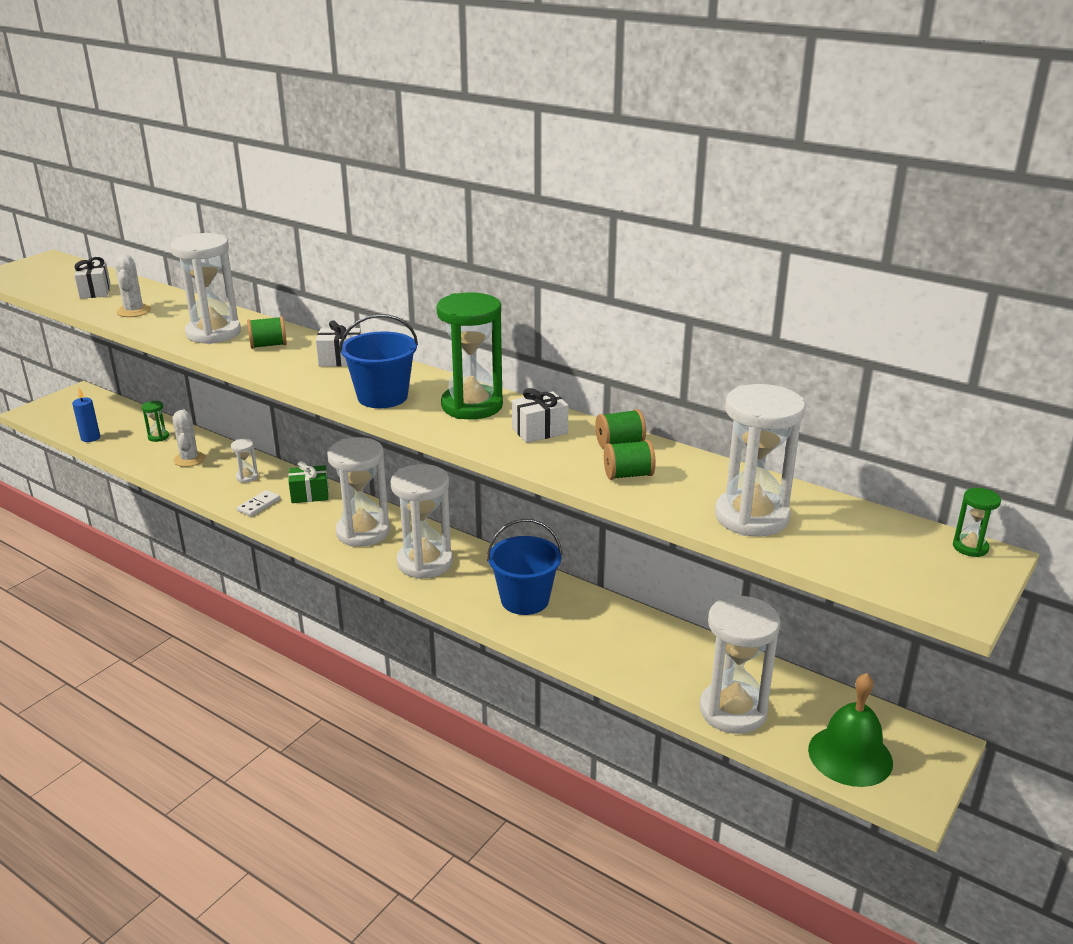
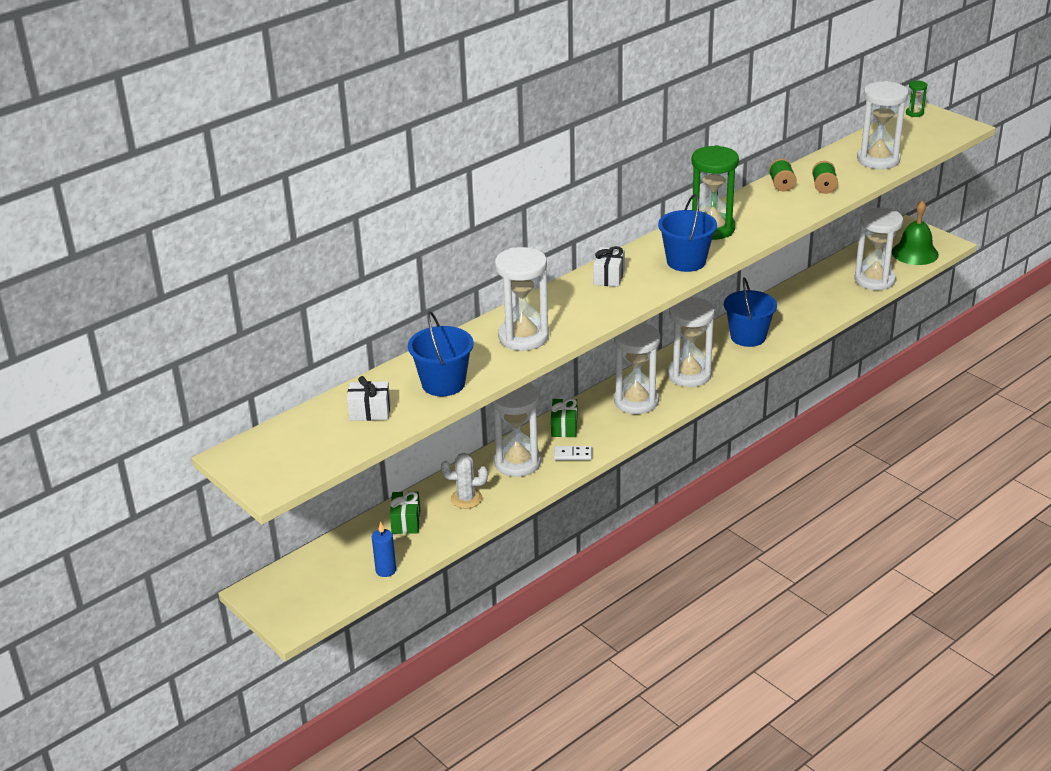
camera: 75 degrees left, 5 degrees up
white cactus [114,254,151,317] -> blue bucket [408,311,474,396]
green hourglass [142,401,169,442] -> green gift [390,491,420,534]
white hourglass [231,439,258,483] -> white hourglass [491,383,541,477], size x2.26
white domino [237,490,281,517] -> white domino turned 45 degrees counterclockwise [554,446,592,460]
green spool [247,316,287,349] -> none
white gift [512,388,569,443] -> none

